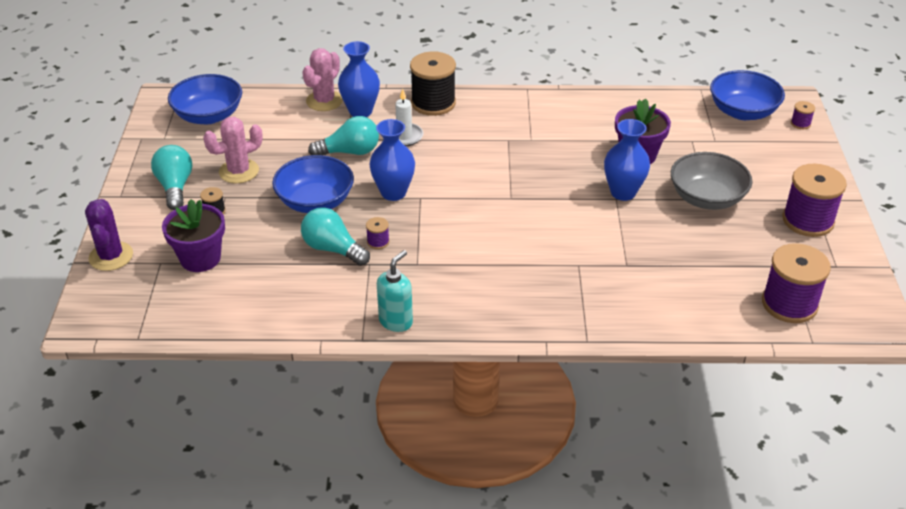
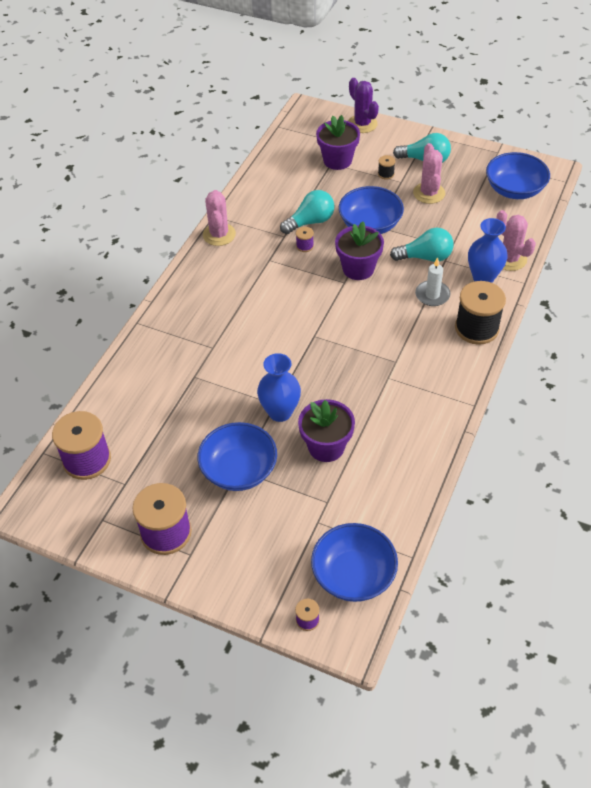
camera: 115 degrees right, 10 degrees up
purple cactus [85,199,133,271] -> purple cactus turned 45 degrees clockwise [348,78,379,133]
turquoise light bulb [308,116,379,155] -> turquoise light bulb turned 105 degrees counterclockwise [390,228,454,262]
blue vase [369,119,415,201] -> purple flower pot [335,221,384,280]
turquoise soap dispenser [377,250,413,332] -> pink cactus [203,190,236,246]
grey bowl [671,152,753,210] -> blue bowl [198,422,277,491]

